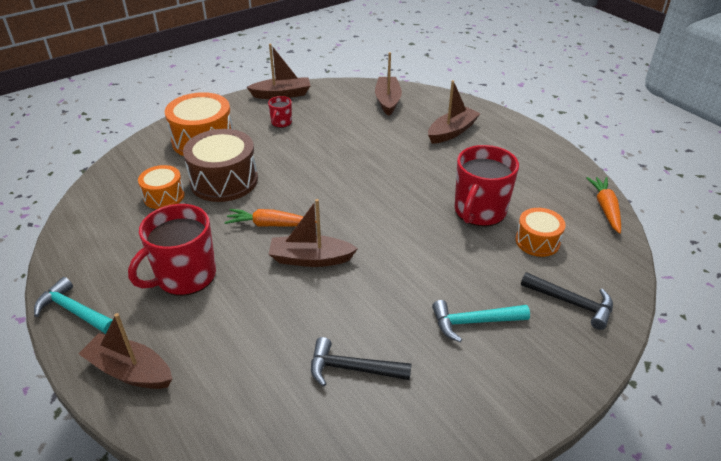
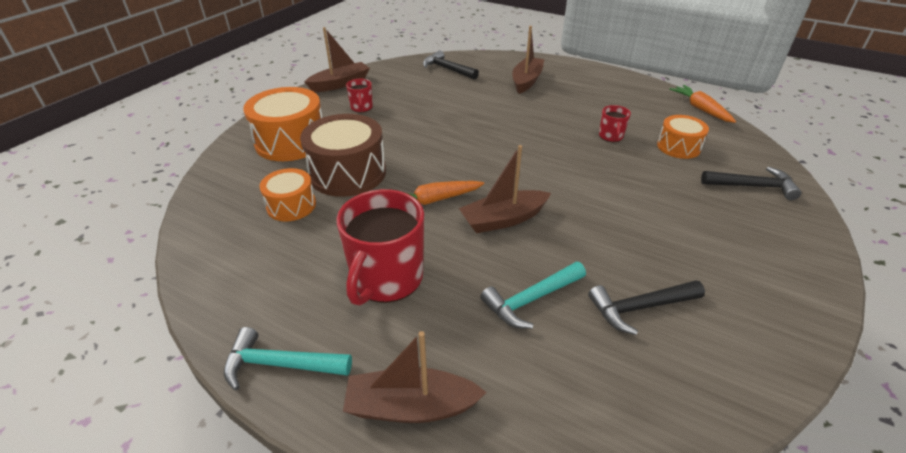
camera: 25 degrees left, 0 degrees up
brown boat [375,52,402,116] -> black hammer [423,50,479,80]
turquoise hammer [432,300,530,342] -> turquoise hammer moved to [480,262,586,329]
red mug [455,145,519,227] -> red mug [599,105,631,142], size x0.47

